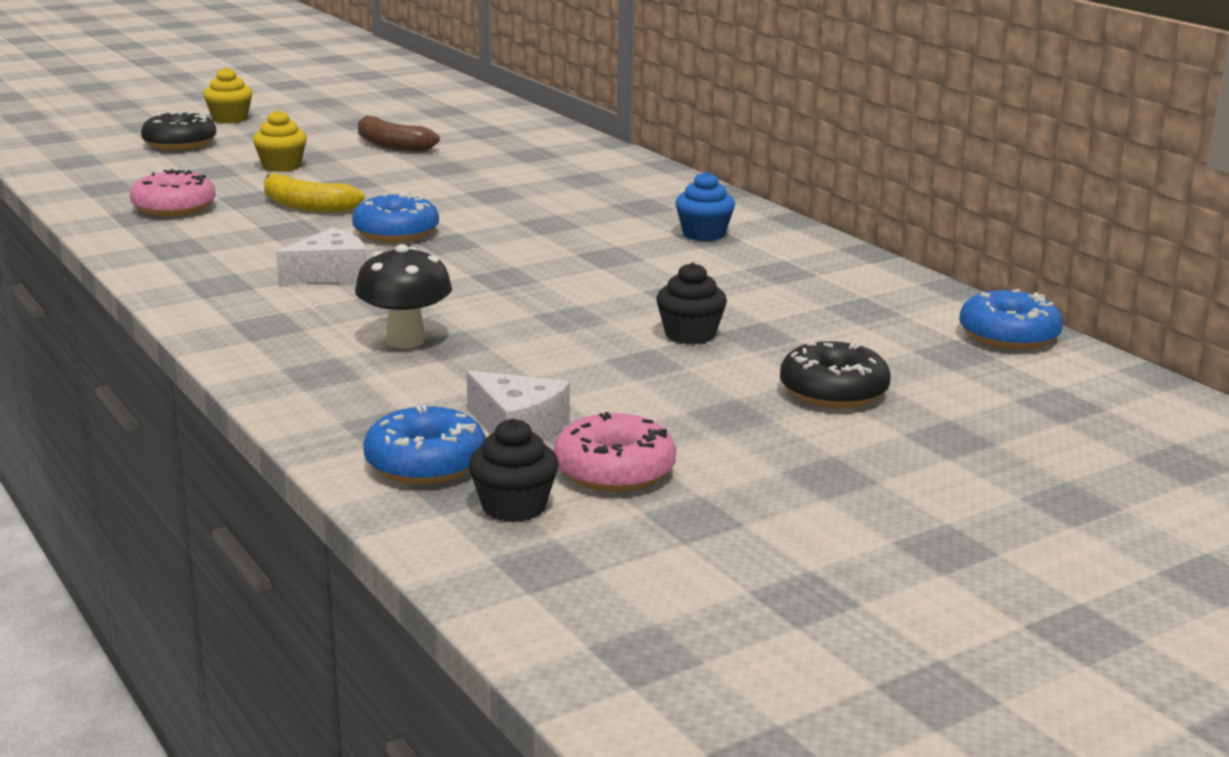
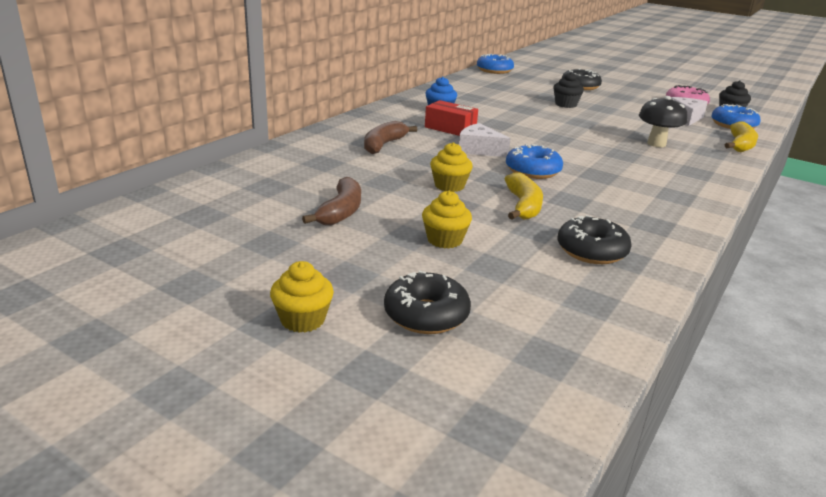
camera: 115 degrees left, 5 degrees up
pink donut [130,169,216,216] -> black donut [557,215,632,264]
white cheese [276,227,366,284] -> white cheese moved to [459,123,510,157]
none -> brown banana [364,121,417,154]
none -> red box [425,100,478,136]
none -> yellow cupcake [430,142,473,192]
none -> yellow banana [725,122,758,152]

